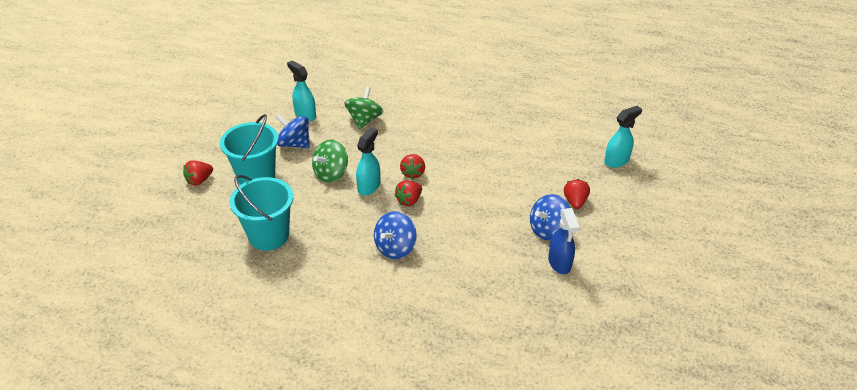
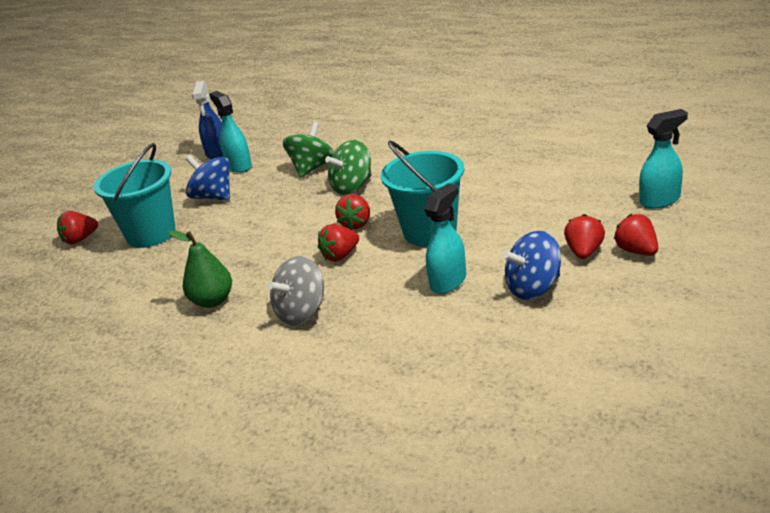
camera: 15 degrees right, 10 degrees down
turquoise bucket [230,175,293,251] -> turquoise bucket moved to [381,140,464,247]
green spinning top [312,140,348,183] -> green spinning top moved to [325,140,372,195]
turquoise spray bottle [356,127,380,196] -> turquoise spray bottle moved to [424,183,466,294]
blue spinning top [374,211,417,259] -> grey spinning top [267,256,324,325]
blue spray bottle [548,208,580,274] -> blue spray bottle moved to [192,81,223,159]
none -> green pear [168,230,232,308]
none -> red strawberry [613,214,658,256]

